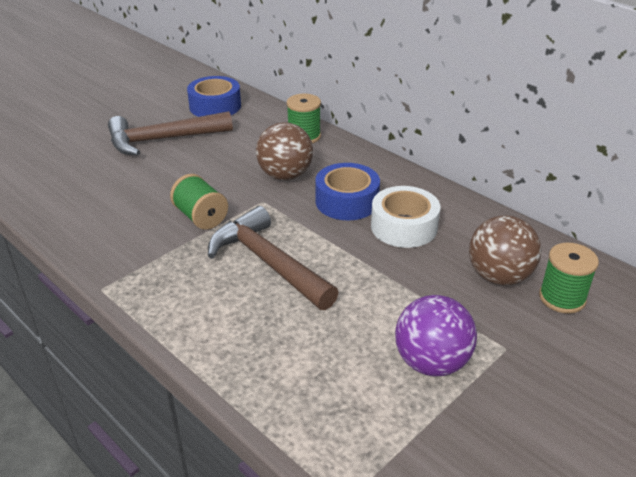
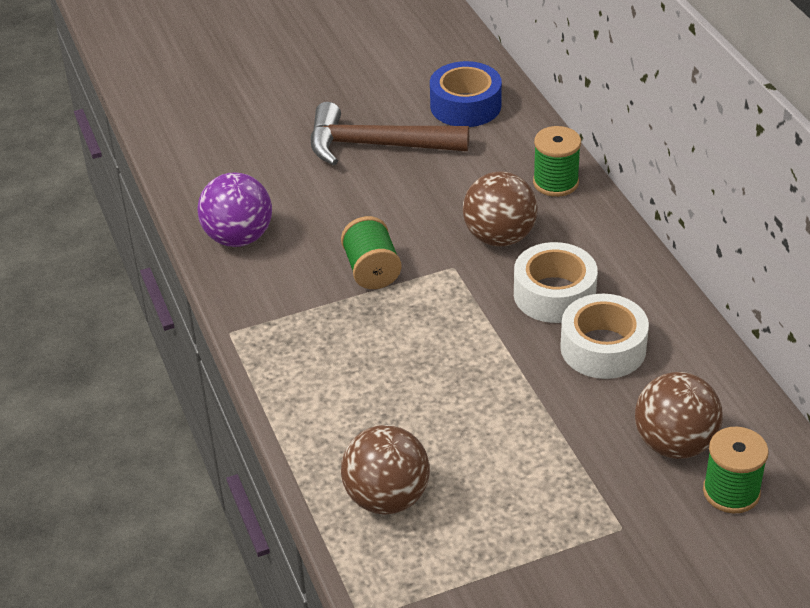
camera: 25 degrees right, 5 degrees up
brown hammer [208,206,339,310] -> none
blue tape [315,163,380,220] -> white tape [514,242,598,323]
purple ball [395,295,477,376] -> purple ball moved to [197,172,272,247]
none -> brown ball [341,425,430,515]

